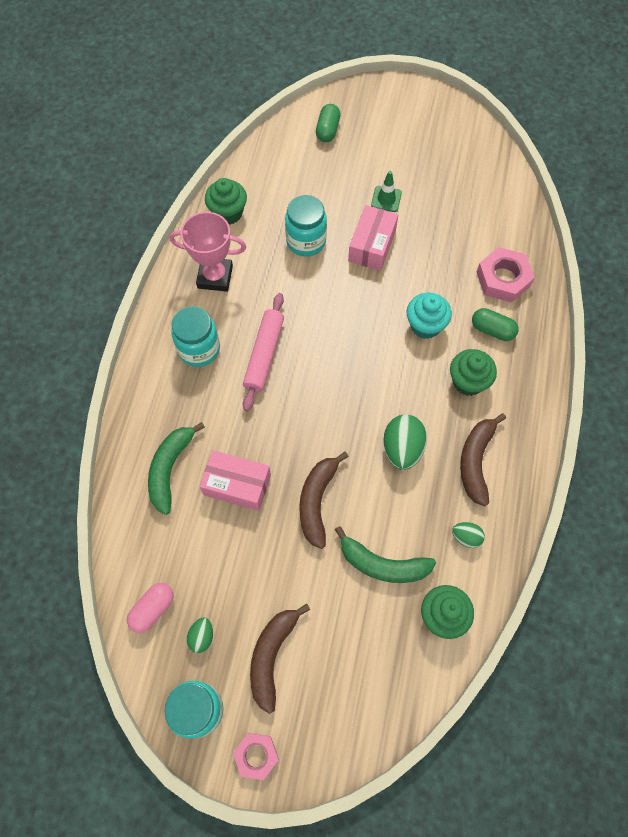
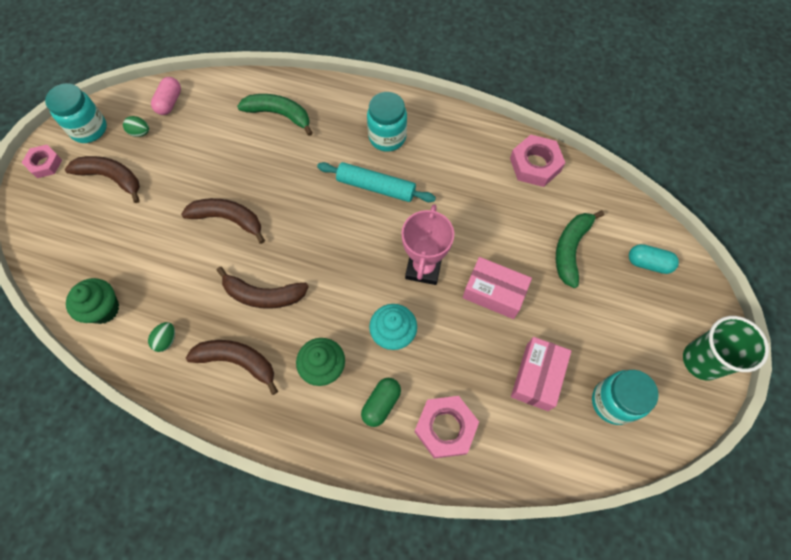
camera: 95 degrees right, 0 degrees up
pink capsule [127,583,174,633] -> pink capsule turned 60 degrees clockwise [151,77,181,115]
pink trophy [169,212,246,292] -> pink trophy moved to [402,204,454,285]
pink box [200,450,271,511] -> pink box moved to [511,337,571,411]
green cupcake [205,178,247,225] -> pink nut [510,135,565,187]
pink rolling pin [243,293,284,411] -> turquoise rolling pin [317,162,436,202]
turquoise jar [285,195,327,257] -> turquoise jar moved to [592,370,658,425]
green capsule [316,104,341,142] -> turquoise capsule [629,244,679,274]
green banana [335,526,436,583] -> green banana moved to [556,211,604,288]
green traffic cone [371,171,402,212] -> none
green egg [383,415,427,470] -> brown banana [216,267,309,309]
none -> green cup [683,316,769,380]

